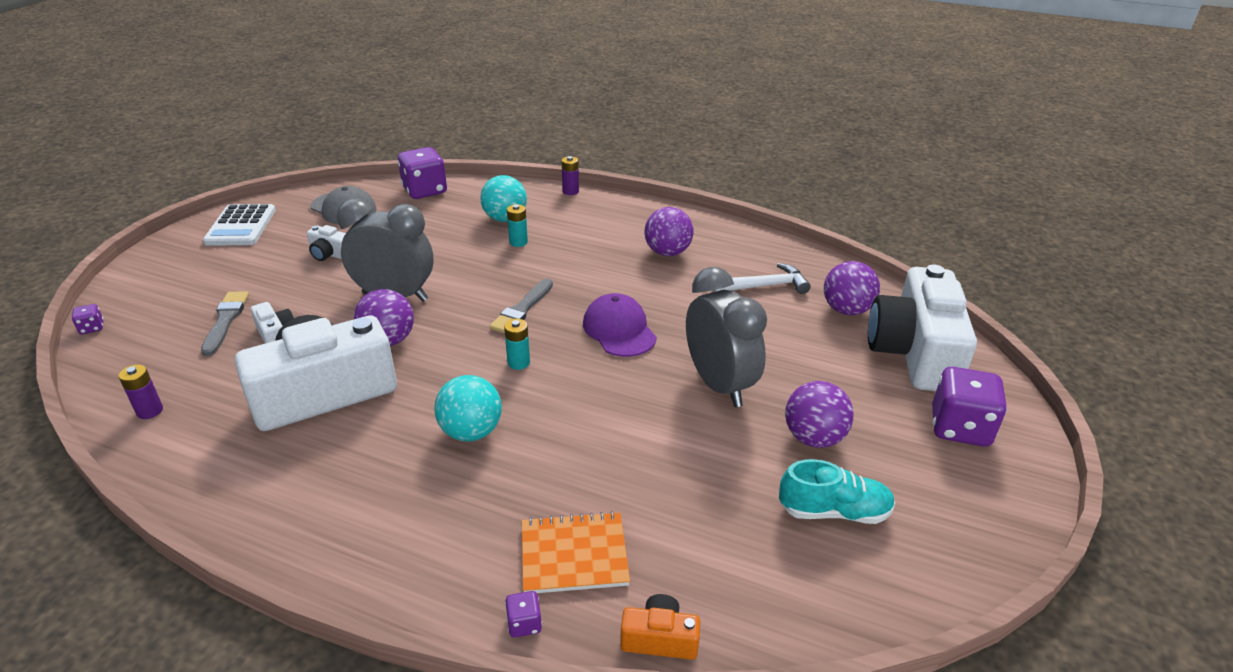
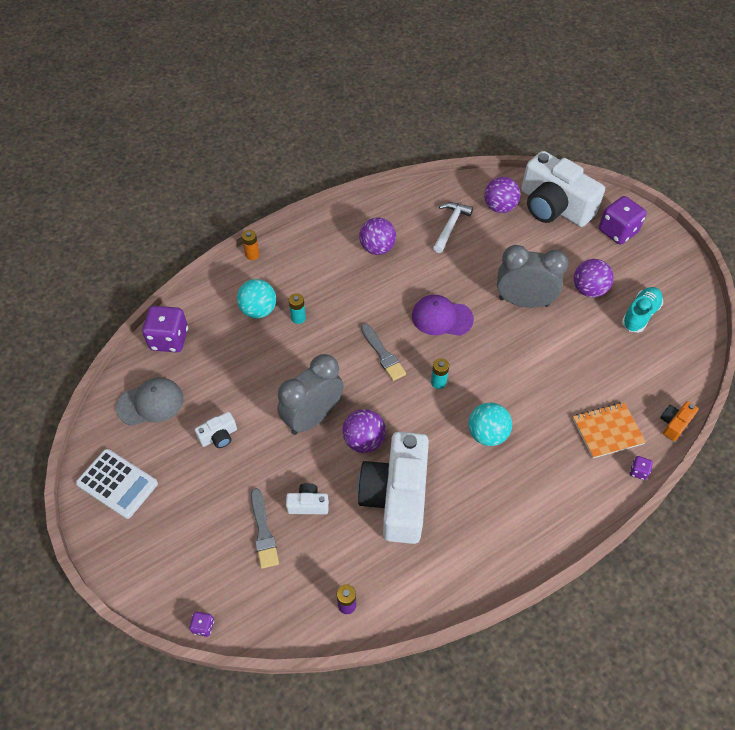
camera: 55 degrees left, 20 degrees up
grey brush [201,291,249,356] -> grey brush turned 135 degrees counterclockwise [251,488,279,569]
orange notebook [522,511,630,593] -> orange notebook turned 45 degrees clockwise [573,402,646,458]
purple battery [562,156,579,195] -> orange battery [242,230,259,260]

